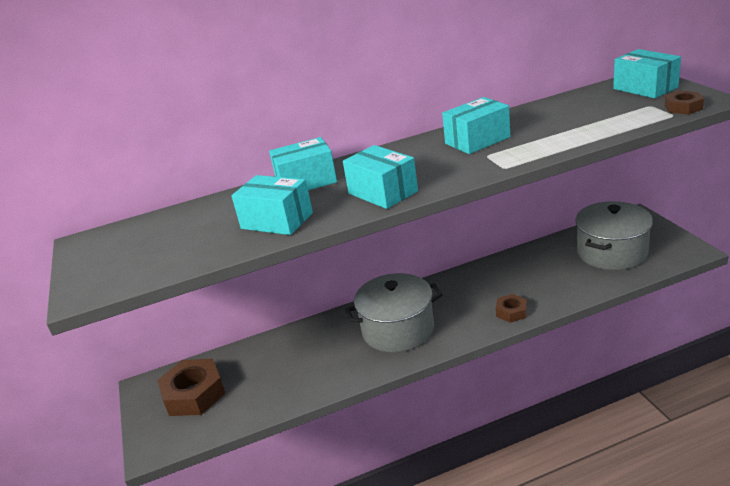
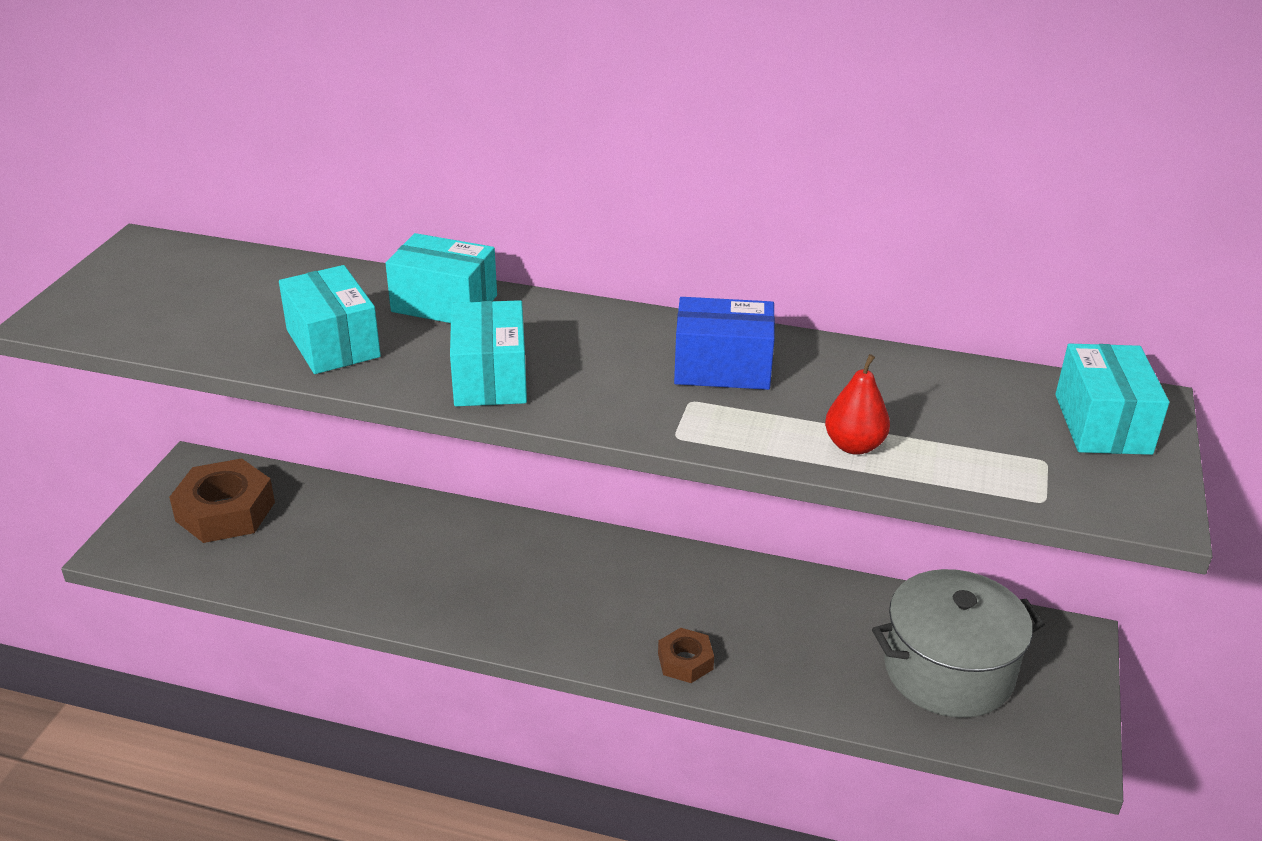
camera: 30 degrees right, 5 degrees up
grey pot [345,273,443,353] -> none
turquoise box [442,97,510,154] -> blue box [674,297,775,390]
brown nut [665,91,704,115] -> none
none -> red pear [825,354,890,455]

